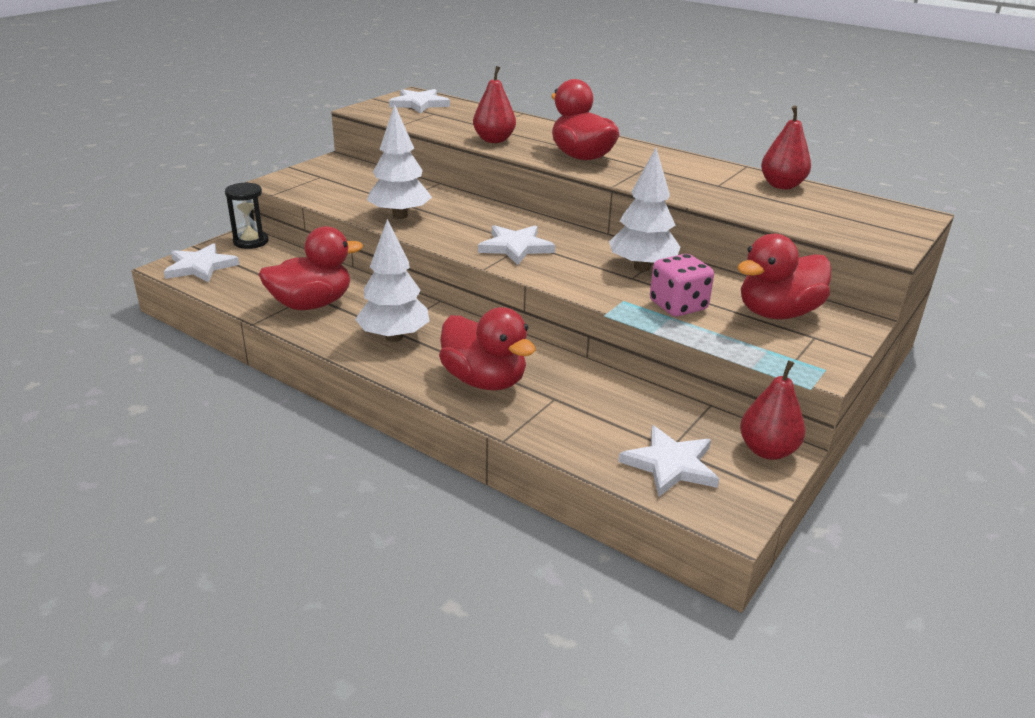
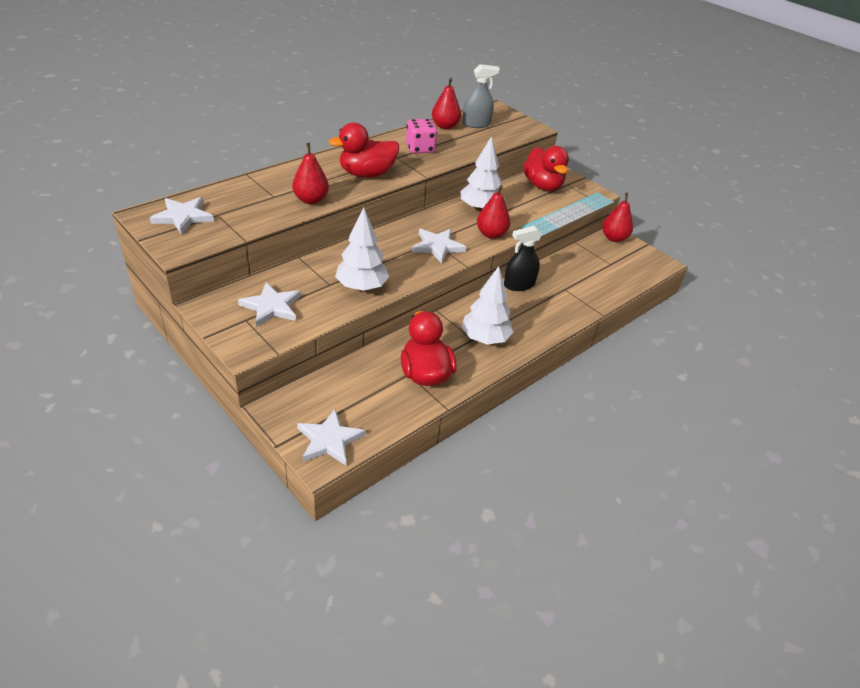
camera: 80 degrees left, 10 degrees up
black hourglass [225,182,269,249] -> none
red duck [439,307,536,390] -> none
white star [618,425,719,497] -> white star moved to [238,282,301,327]
pink dice [650,254,714,317] -> pink dice moved to [406,119,437,154]
none -> grey spray bottle [462,64,500,128]
none -> red pear [477,185,510,239]
none -> black spray bottle [504,226,542,291]

